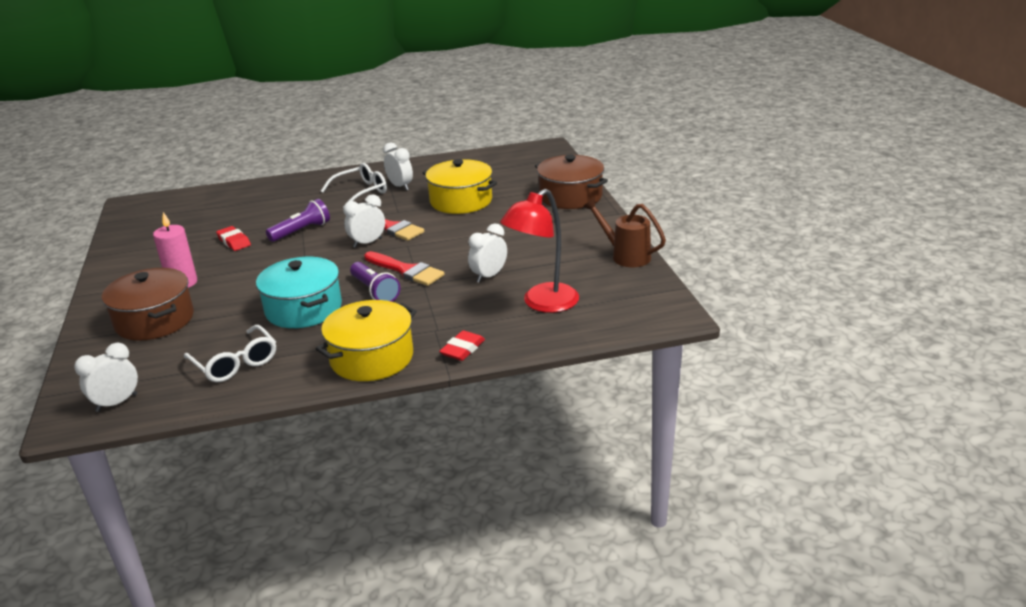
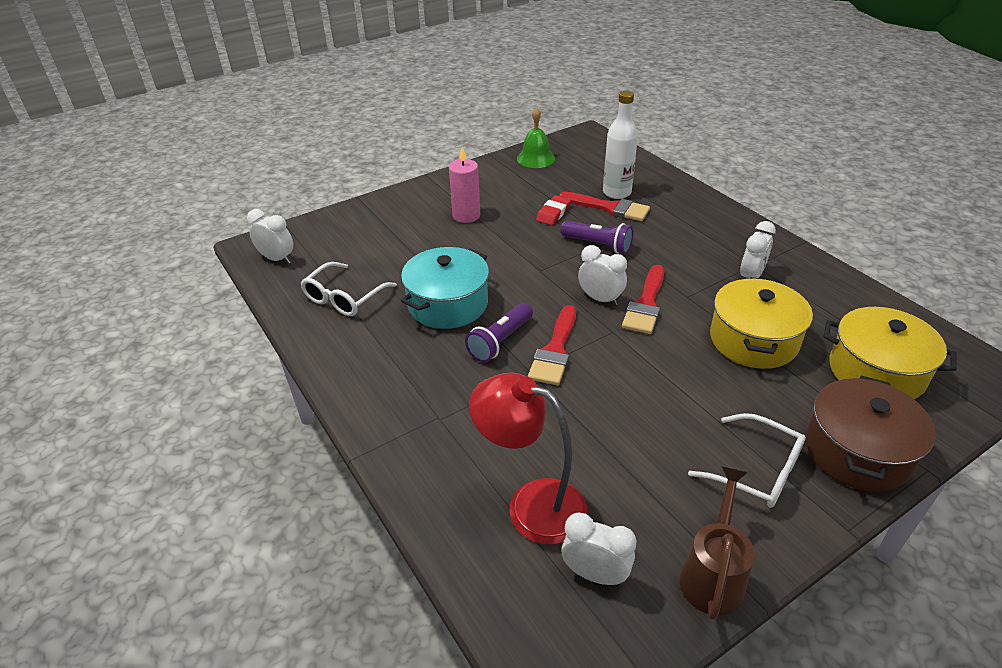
camera: 70 degrees right, 10 degrees up
brown pot [102,268,194,341] -> none
yellow pot [316,300,417,381] -> yellow pot moved to [823,307,957,399]
white glasses [321,163,387,207] -> white glasses moved to [688,413,806,508]
red eraser [439,330,485,361] -> none
white clock [468,223,507,283] -> white clock moved to [561,512,637,585]
none -> green bell [517,107,555,168]
none -> red brush [560,192,650,221]
none -> white bottle [603,91,638,199]

